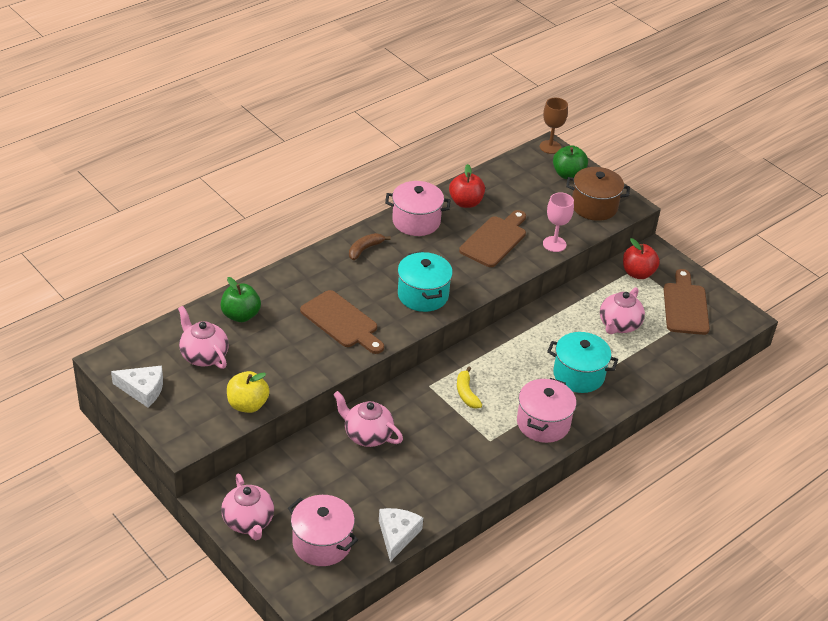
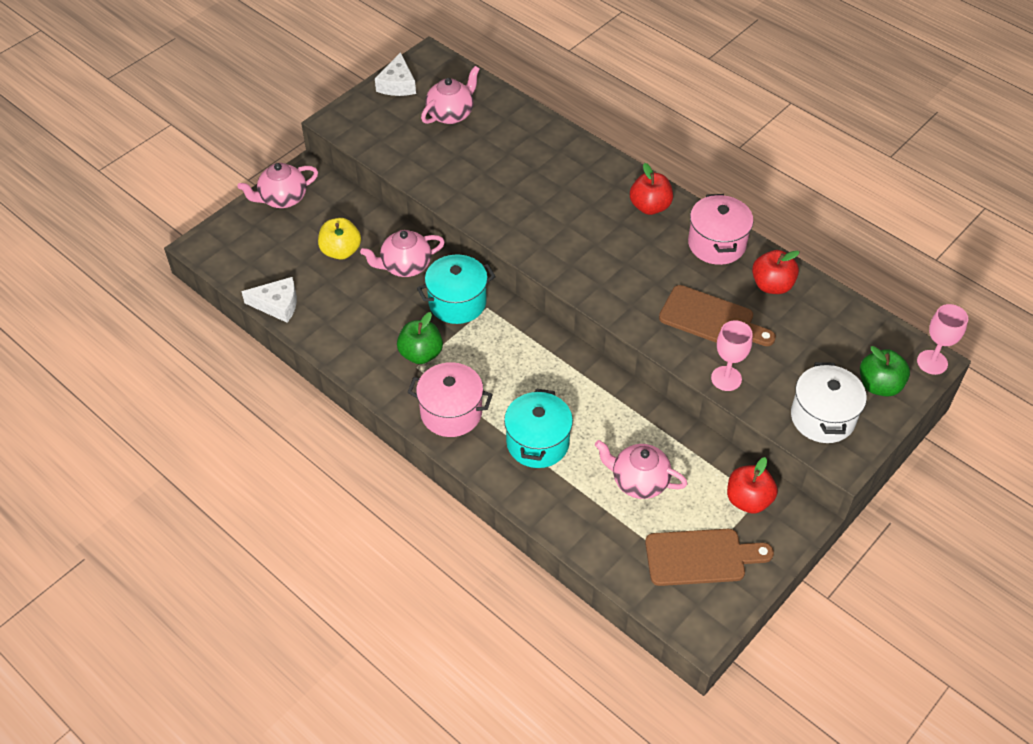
camera: 85 degrees right, 10 degrees up
green apple [220,277,261,322] -> green apple moved to [397,312,443,364]
yellow apple [227,371,270,413] -> yellow apple moved to [318,218,361,260]
pink pot [288,495,358,566] -> none
brown cutting board [300,290,384,354] -> none
pink teapot [333,391,403,447] -> pink teapot turned 135 degrees counterclockwise [360,230,445,277]
brown banana [349,233,391,260] -> red apple [630,163,673,215]
turquoise pot [398,252,453,312] -> turquoise pot moved to [417,254,496,324]
yellow banana [457,367,482,409] -> none
brown goblet [540,98,568,154] -> pink goblet [917,304,968,375]
brown pot [566,167,630,221] -> white pot [791,362,867,443]

